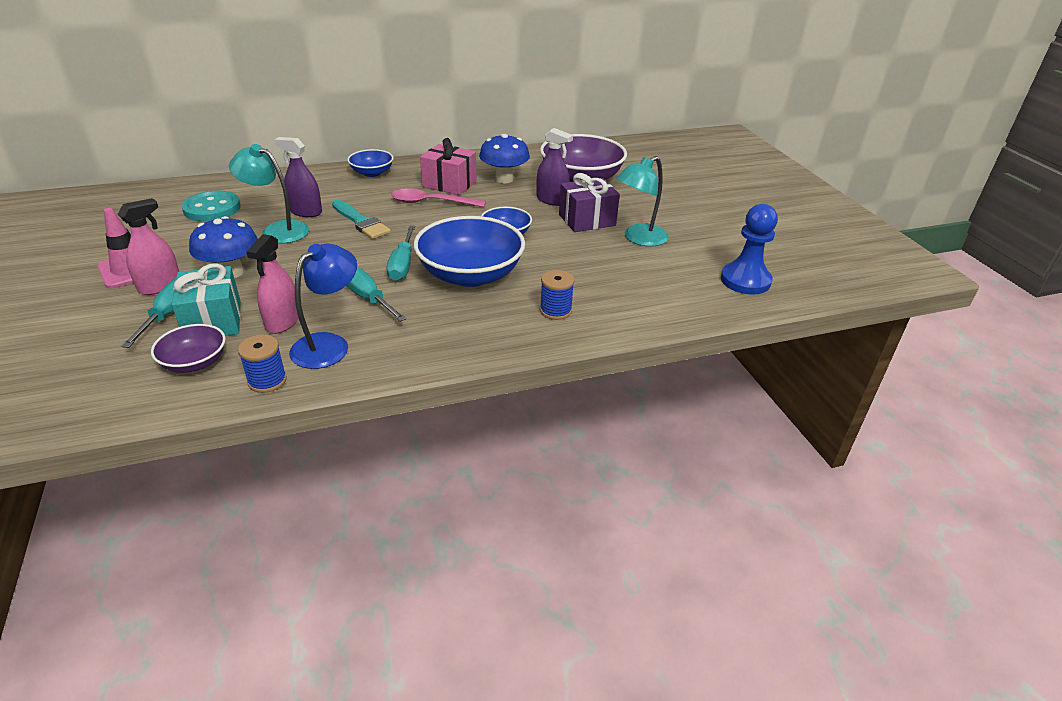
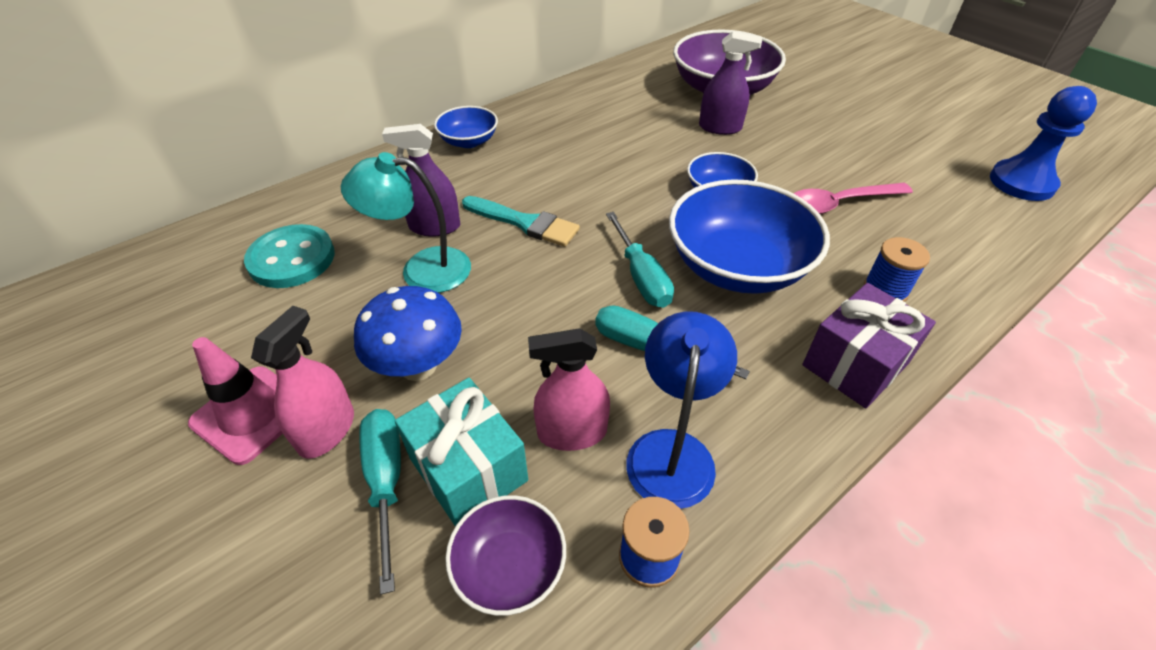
camera: 20 degrees left, 10 degrees up
pink spray bottle [246,234,299,334] -> pink spray bottle turned 90 degrees clockwise [528,329,610,451]
pink spoon [391,188,486,207] -> pink spoon moved to [793,183,913,214]
pink gift [420,138,476,195] -> none
blue mushroom [479,134,530,183] -> none
purple gift [559,173,620,232] -> purple gift moved to [802,283,936,408]
turquoise lamp [616,156,669,246] -> none

